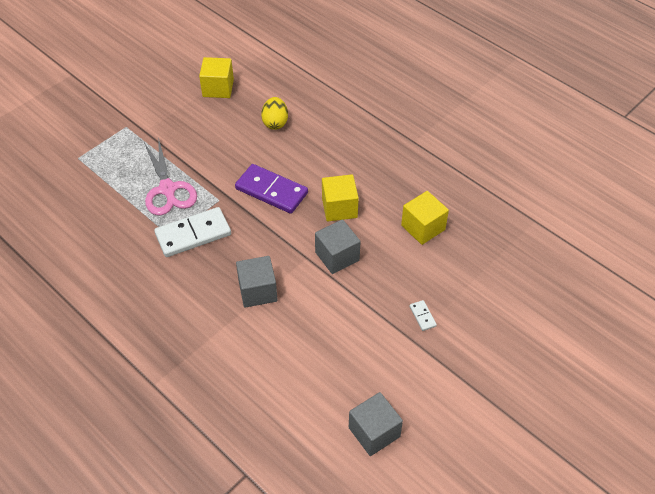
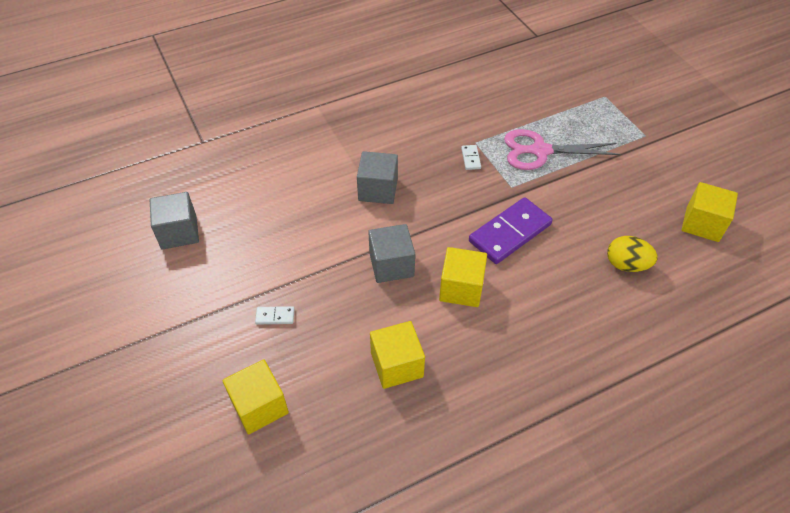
camera: 110 degrees right, 0 degrees up
white domino [154,207,231,257] -> white domino [461,145,481,170], size x0.43
none -> yellow cube [223,359,289,434]

